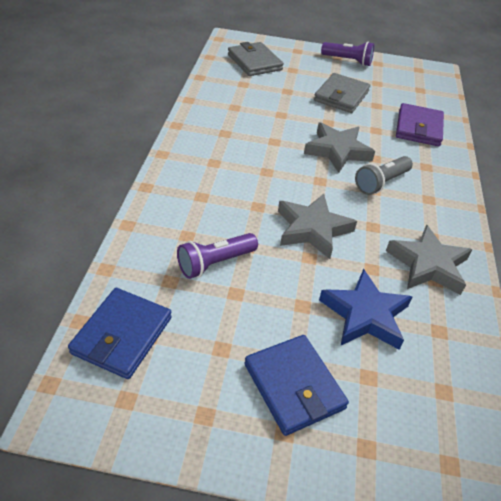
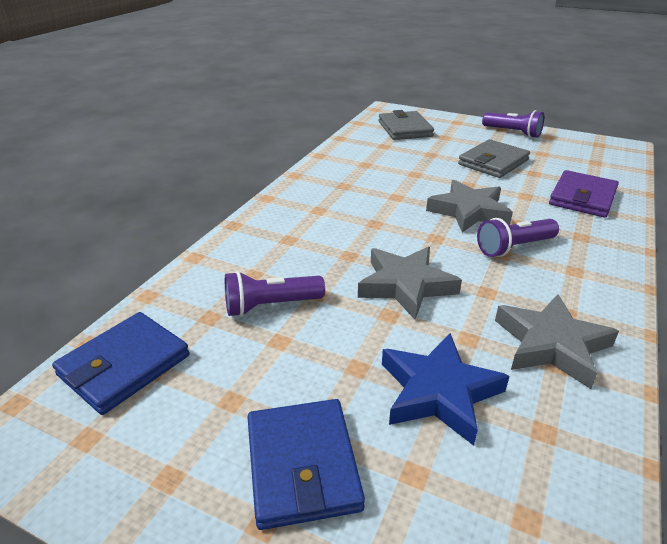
camera: 20 degrees right, 10 degrees down
grey flashlight [355,156,413,195] -> purple flashlight [477,218,559,257]

